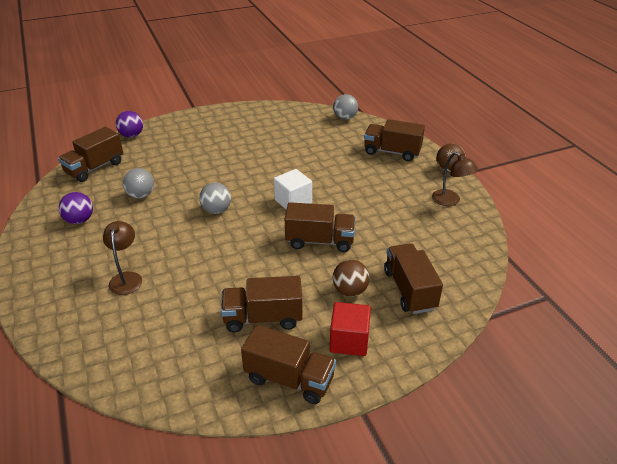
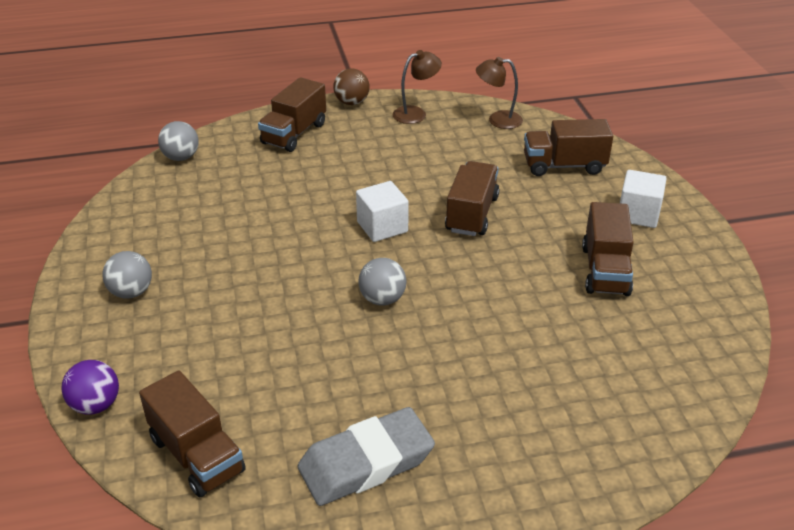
camera: 80 degrees left, 0 degrees up
purple ball [59,192,93,224] -> grey eraser [298,407,435,506]
brown lamp [103,221,142,295] -> brown lamp moved to [476,57,523,129]
grey ball [123,168,154,198] -> grey ball moved to [102,251,152,299]
brown truck [241,325,336,404] -> none
red cube [330,302,371,356] -> white cube [620,170,667,228]
brown ball [333,259,370,297] -> none

